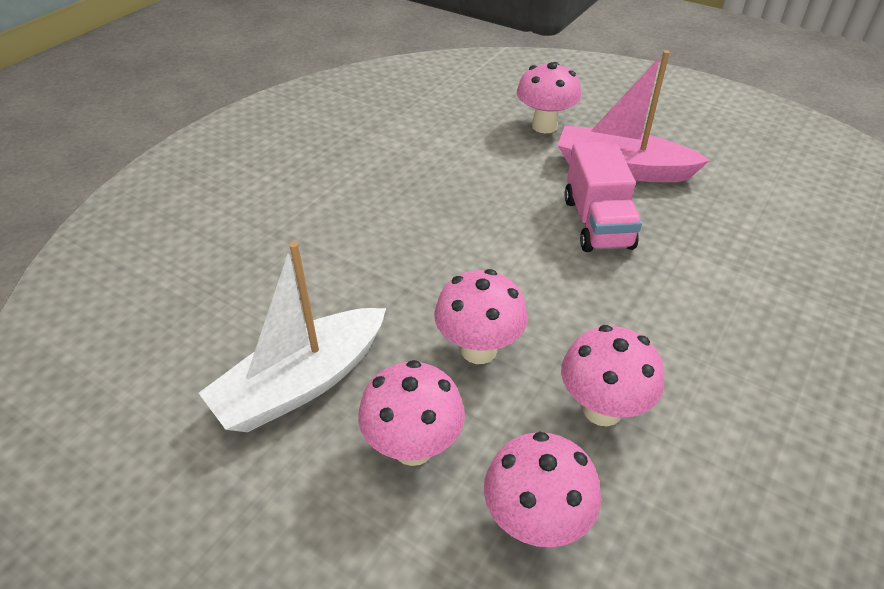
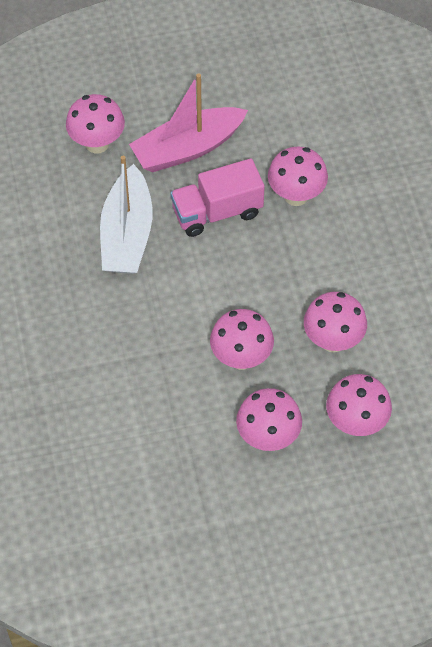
camera: 45 degrees left, 15 degrees up
white boat [199,242,386,432] -> white boat moved to [100,156,153,274]
pink truck [564,141,642,252] -> pink truck turned 120 degrees clockwise [170,158,265,237]
none -> pink mushroom [268,147,328,206]

